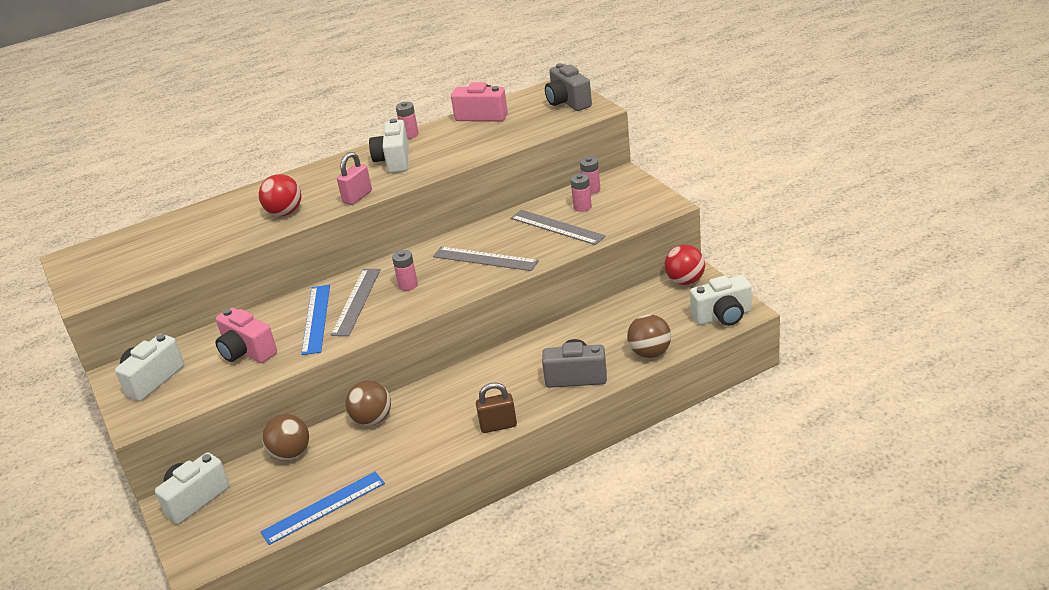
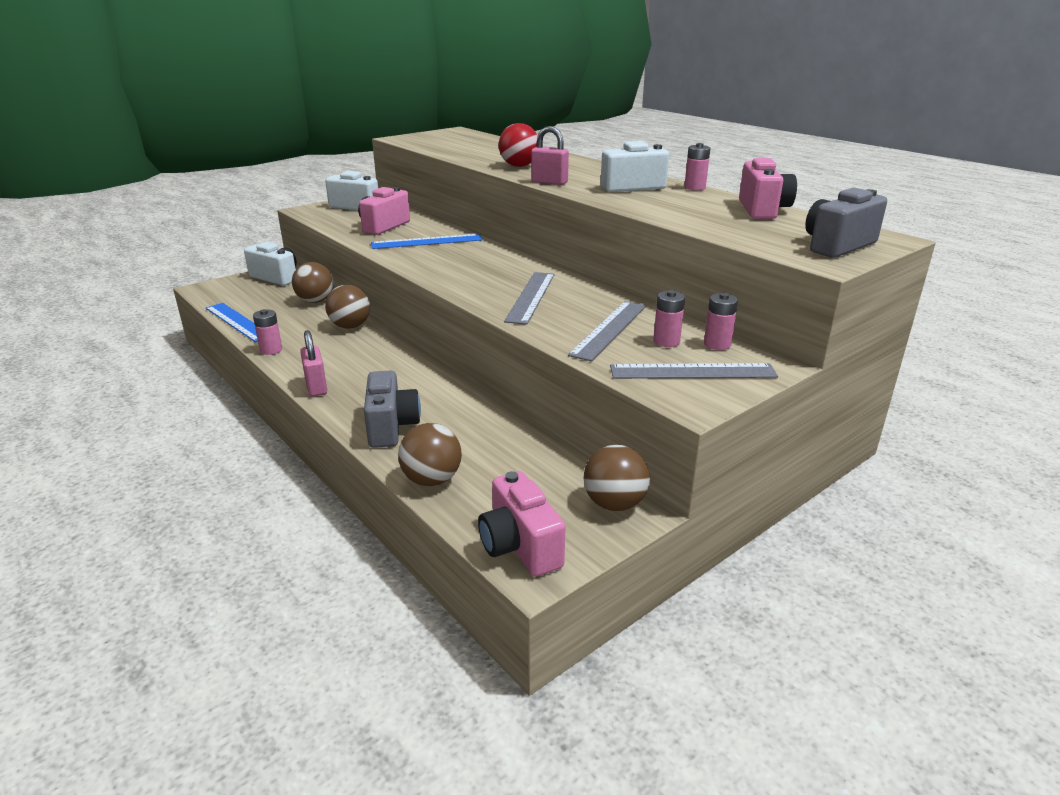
camera: 75 degrees right, 5 degrees down
grey ruler [331,269,381,336] -> grey ruler moved to [610,363,778,379]
pink battery [392,250,418,291] -> pink battery moved to [253,309,282,355]
brown padlock [476,383,517,433] -> pink padlock [300,330,327,396]
red ball [665,245,705,285] -> brown ball [584,445,650,511]
white camera [690,275,751,326] -> pink camera [478,471,566,577]

